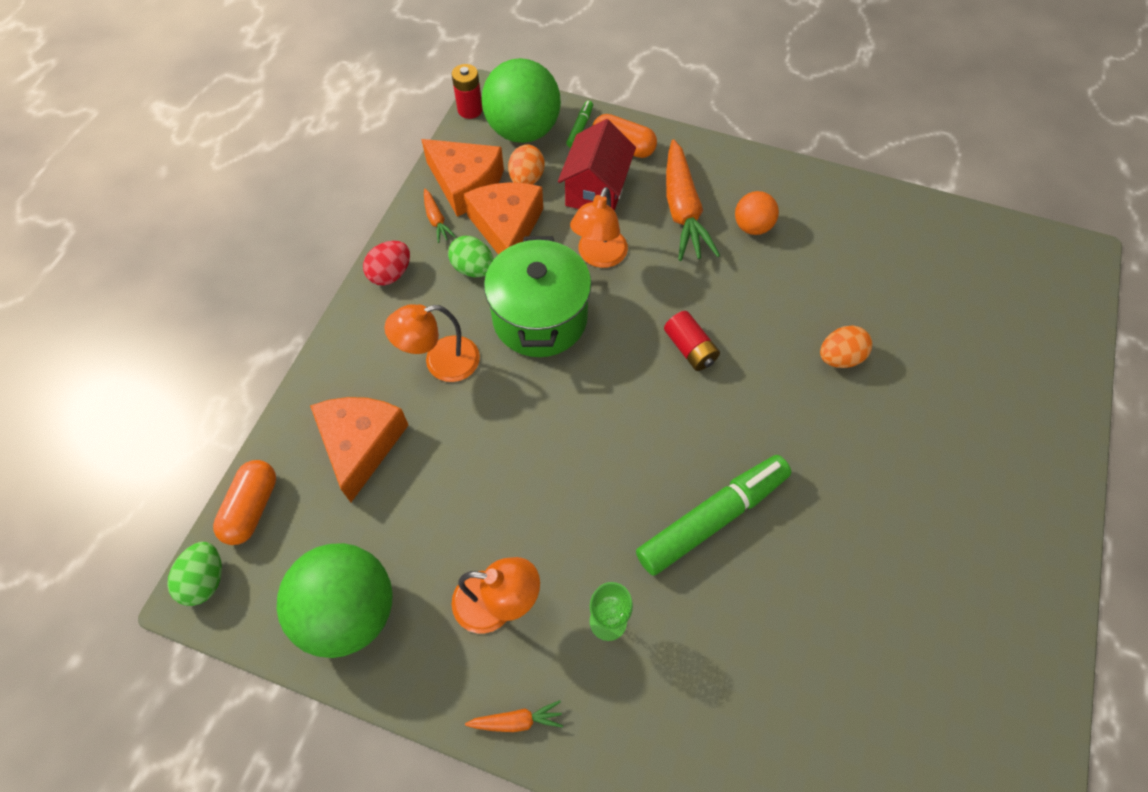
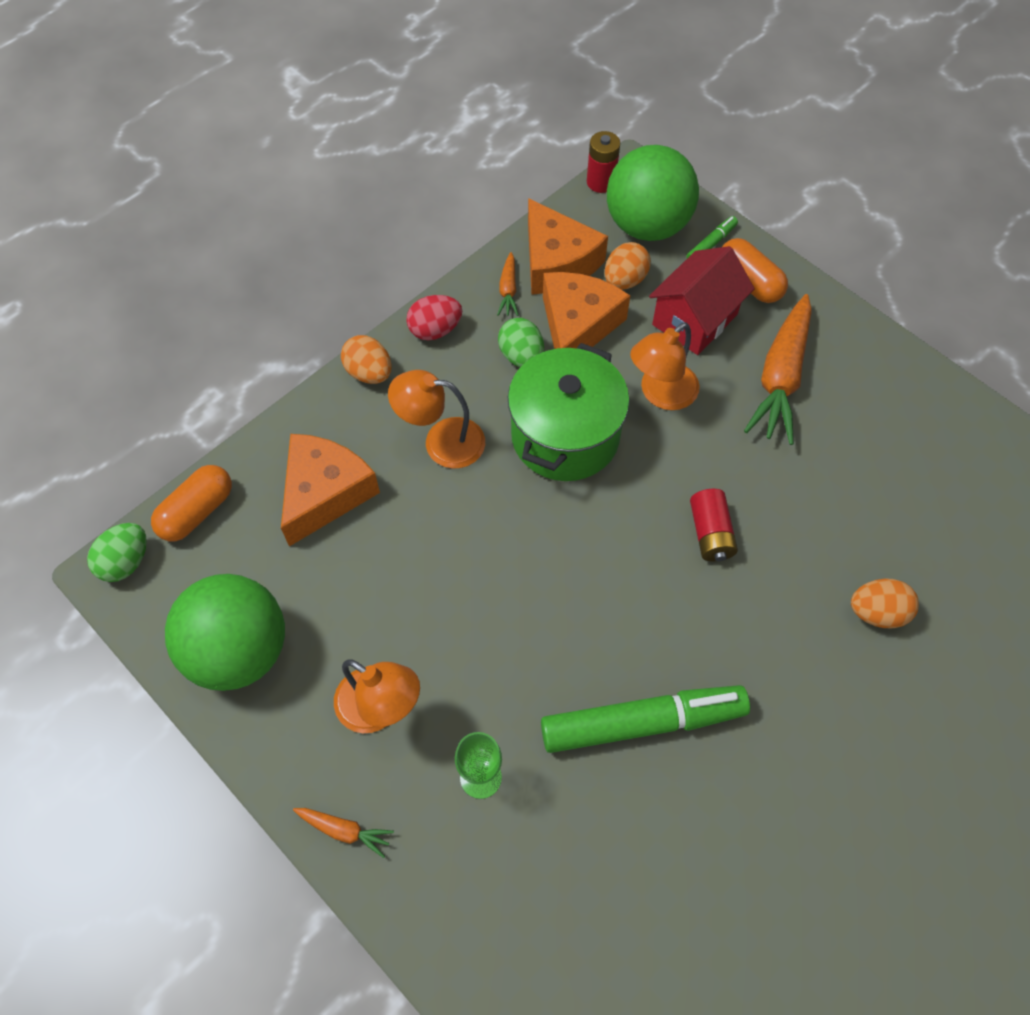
camera: 25 degrees right, 0 degrees up
orange ball [735,191,779,235] -> none
none -> orange egg [341,335,392,384]

